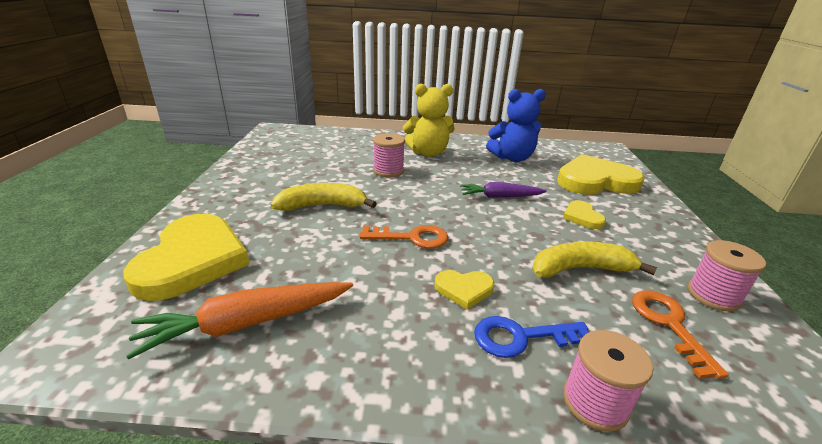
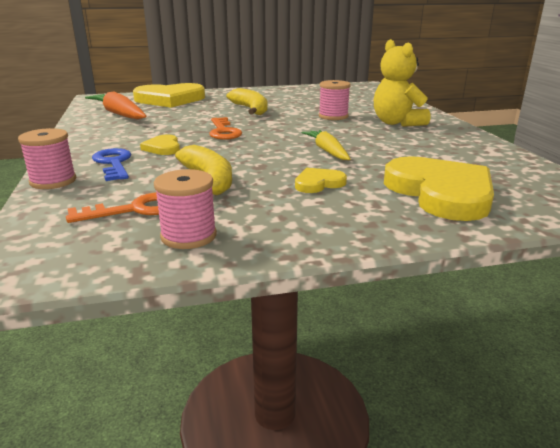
camera: 75 degrees right, 5 degrees down
purple carrot [460,182,547,198] -> yellow carrot [301,130,350,160]
blue teddy bear [486,89,546,162] -> none

